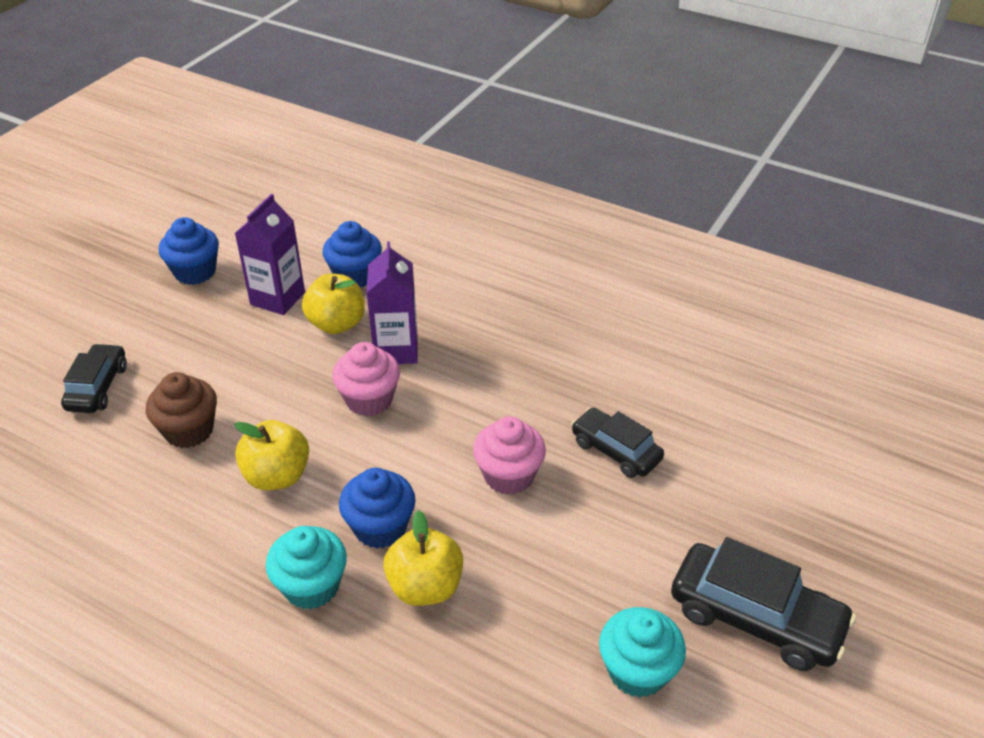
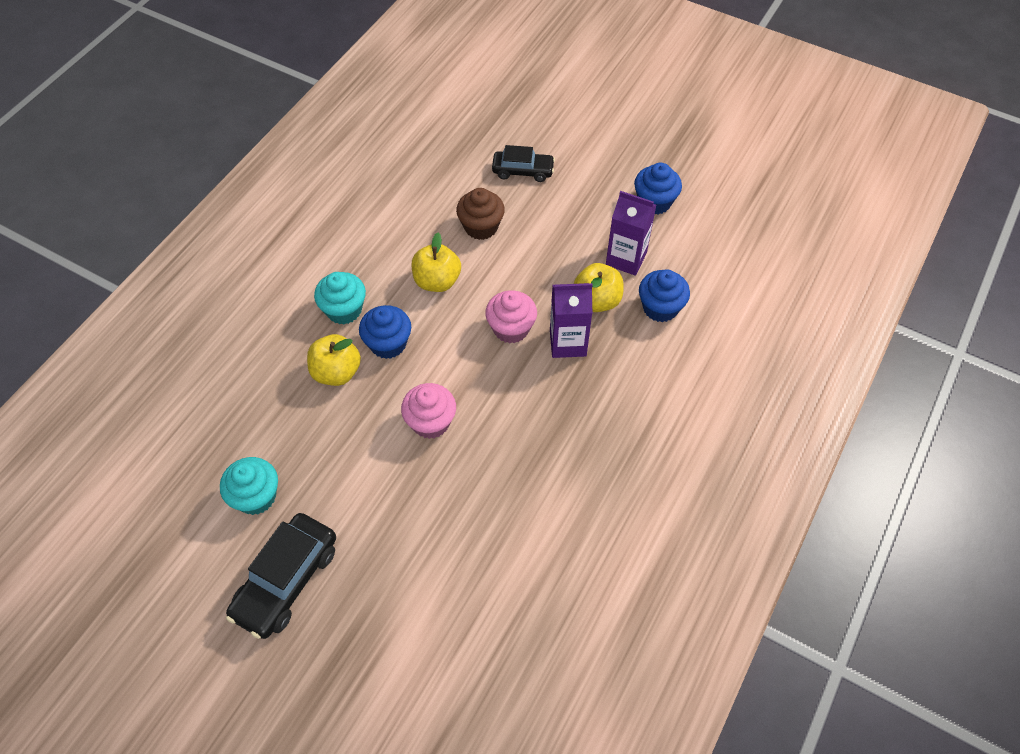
camera: 90 degrees right, 15 degrees up
black car [572,408,664,478] -> none

